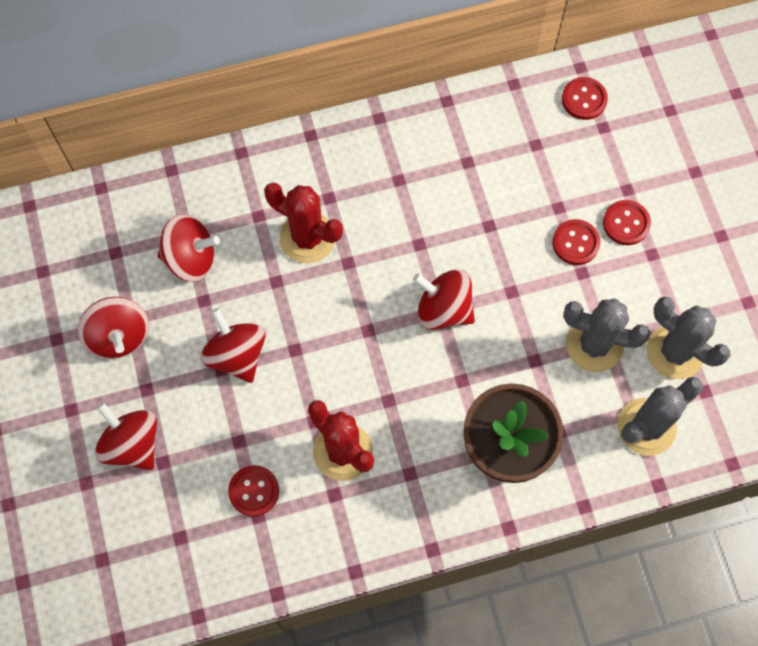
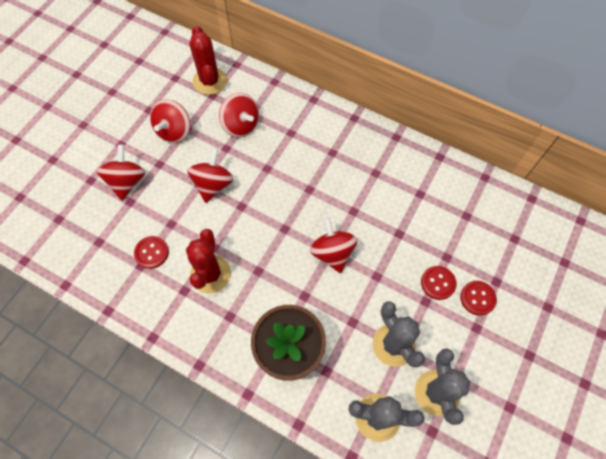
camera: 45 degrees right, 5 degrees down
red cactus [264,182,343,264] -> red cactus moved to [190,26,227,95]
red button [562,77,608,120] -> none

